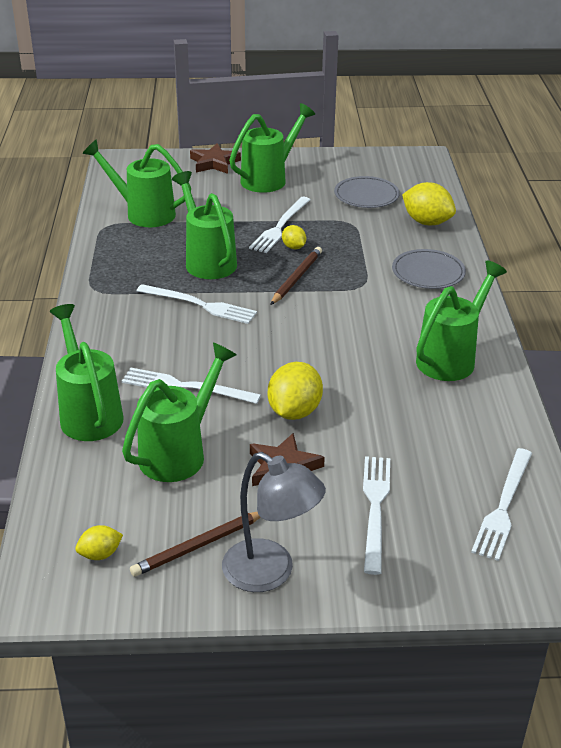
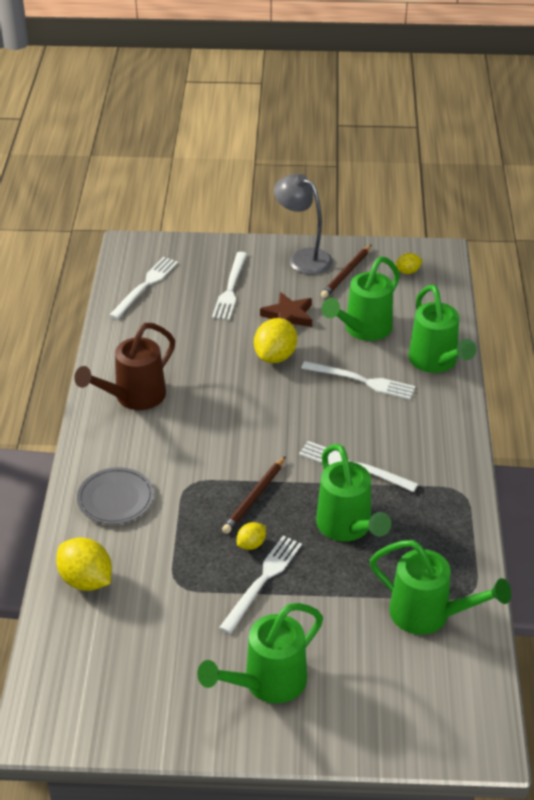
camera: 175 degrees left, 5 degrees up
brown pencil [130,511,261,577] -> brown pencil turned 150 degrees clockwise [321,245,371,298]
brown star [190,143,241,174] -> none
yellow lemon [282,225,306,249] -> yellow lemon turned 75 degrees clockwise [237,522,266,550]
grey plate [334,176,400,208] -> none
green watering can [416,261,507,381] -> brown watering can [74,323,175,410]

